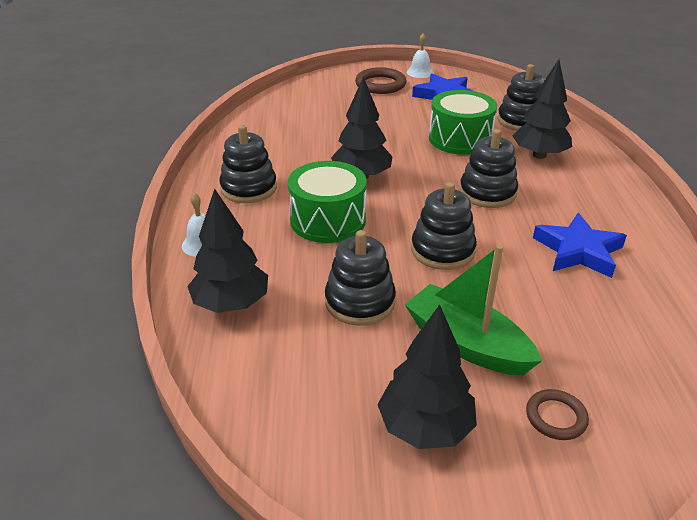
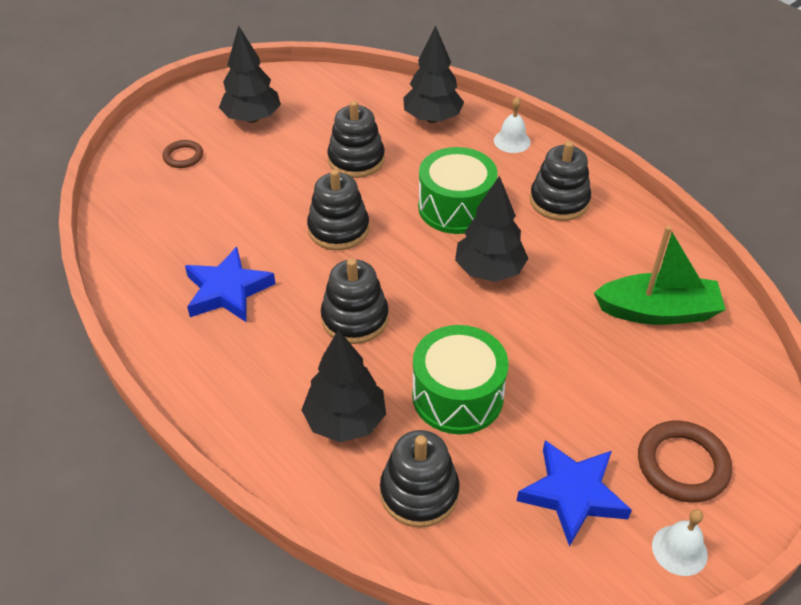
camera: 140 degrees right, 10 degrees up
green boat [405,245,542,376] -> green boat moved to [594,226,726,325]

